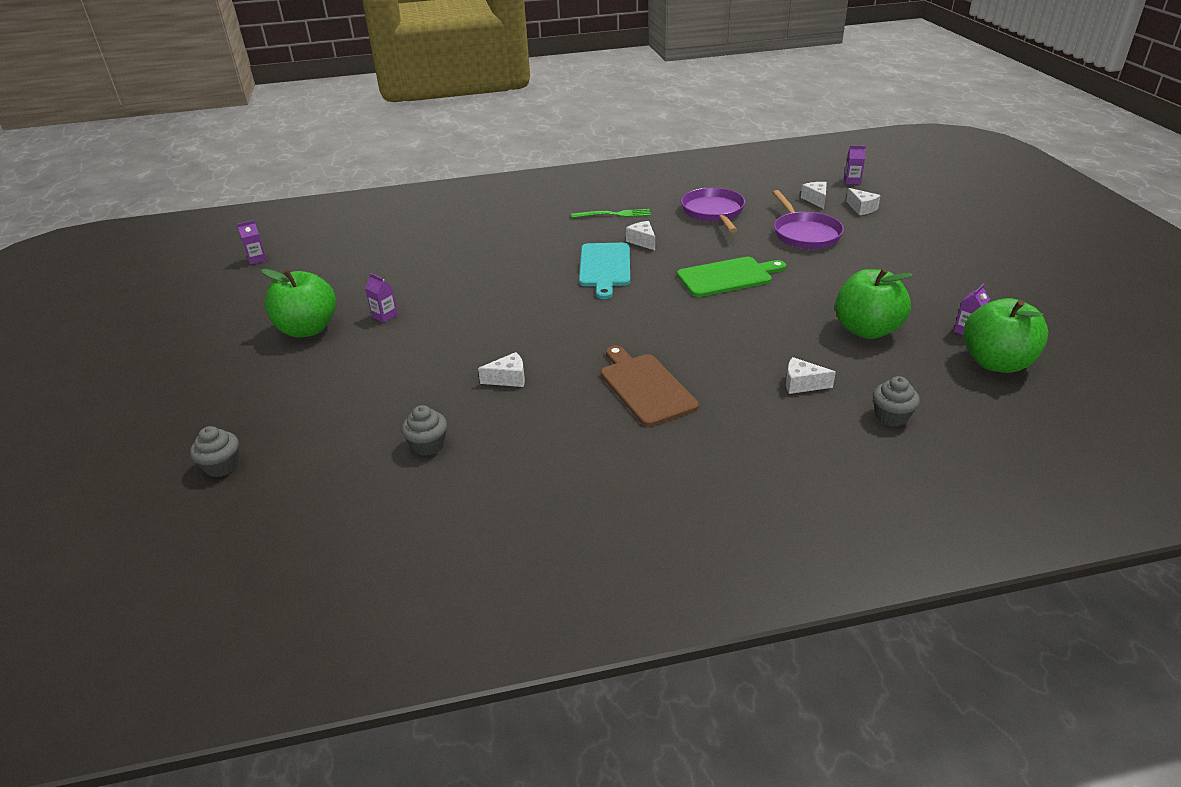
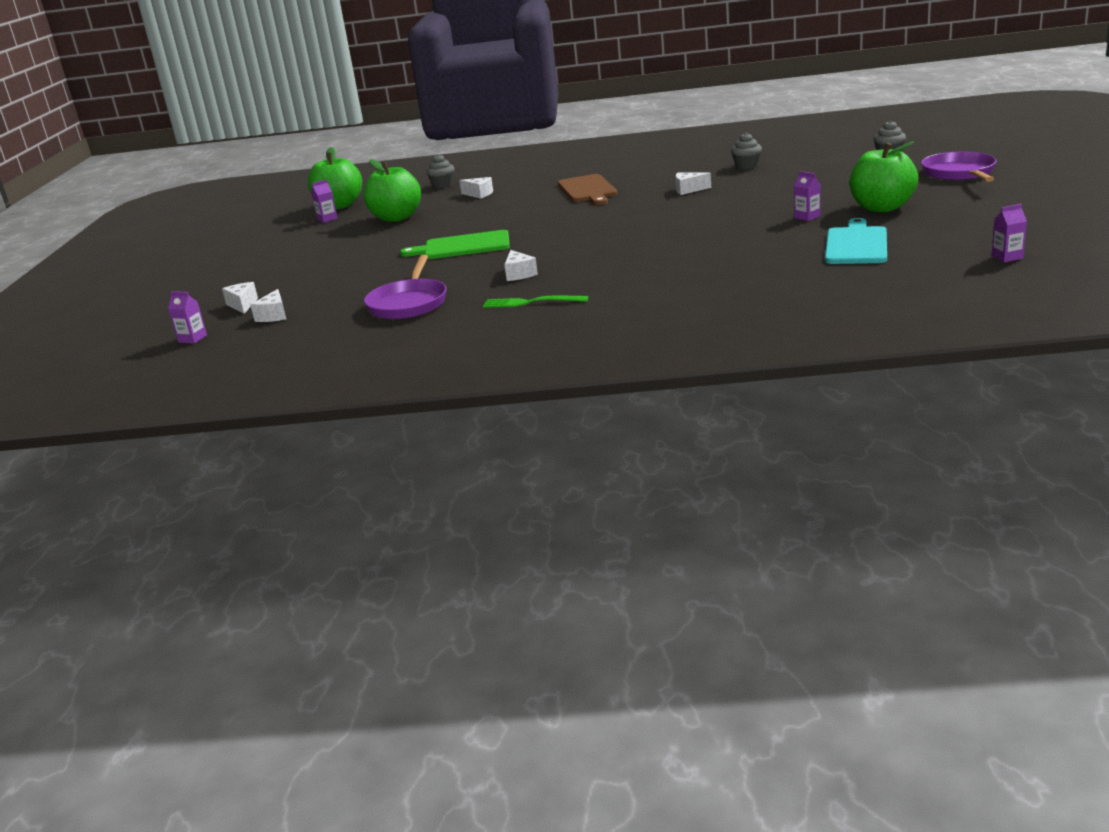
camera: 165 degrees left, 10 degrees down
turquoise cutting board [579,243,630,299] -> turquoise cutting board moved to [825,218,887,264]
purple pan [772,190,844,249] -> purple pan moved to [921,152,997,182]

